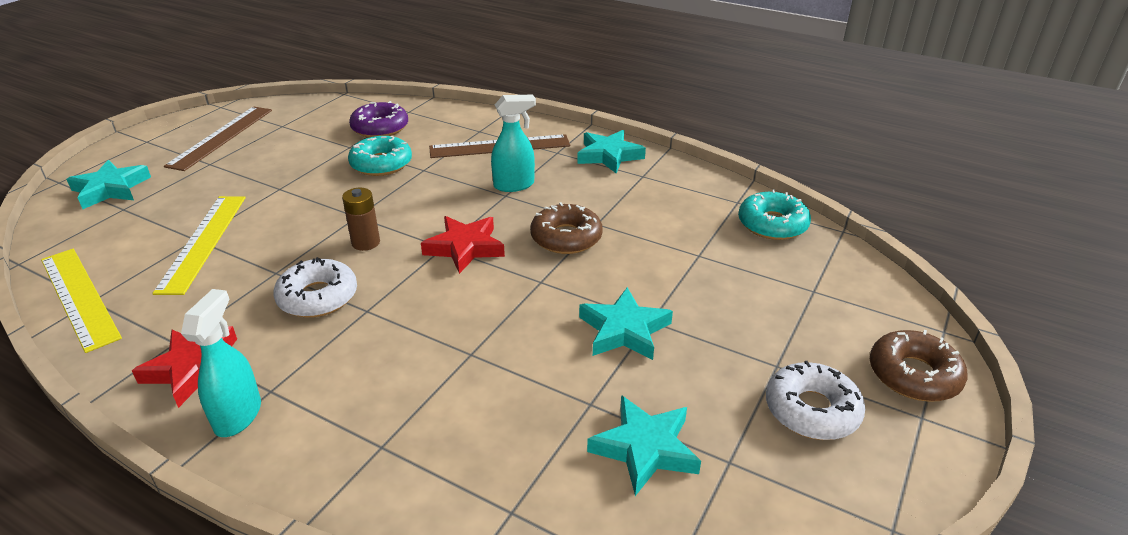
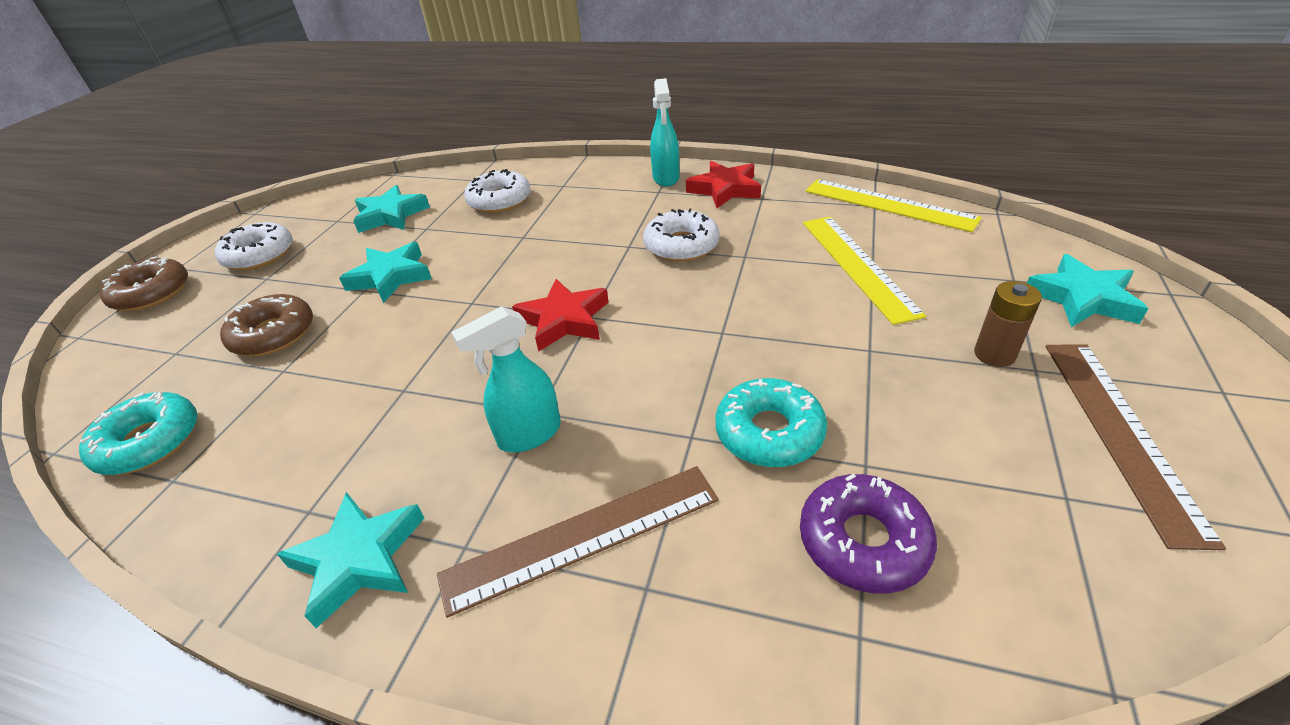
camera: 170 degrees right, 5 degrees up
brown battery [342,188,380,251] -> brown battery moved to [974,281,1042,367]
brown donut [530,202,603,254] -> brown donut moved to [220,294,313,356]
none -> white donut [464,169,531,213]

